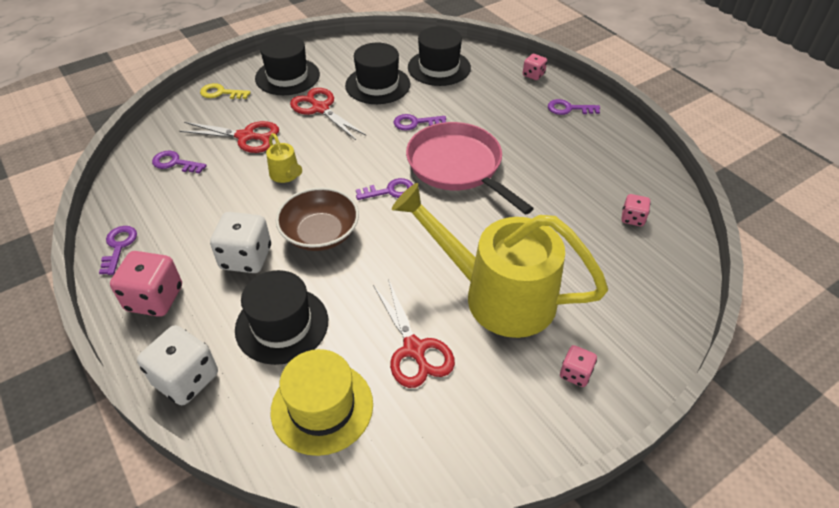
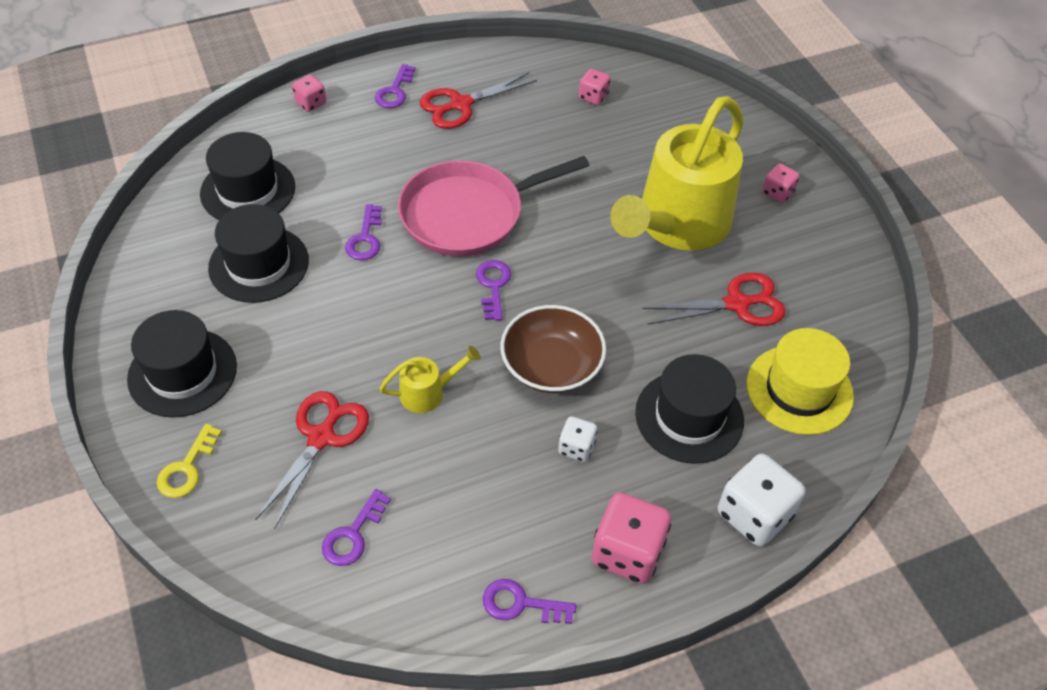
camera: 80 degrees left, 5 degrees up
white dice [210,212,271,273] -> white dice [558,416,597,462], size x0.54
red scissors [290,88,366,140] -> red scissors moved to [420,72,537,129]

